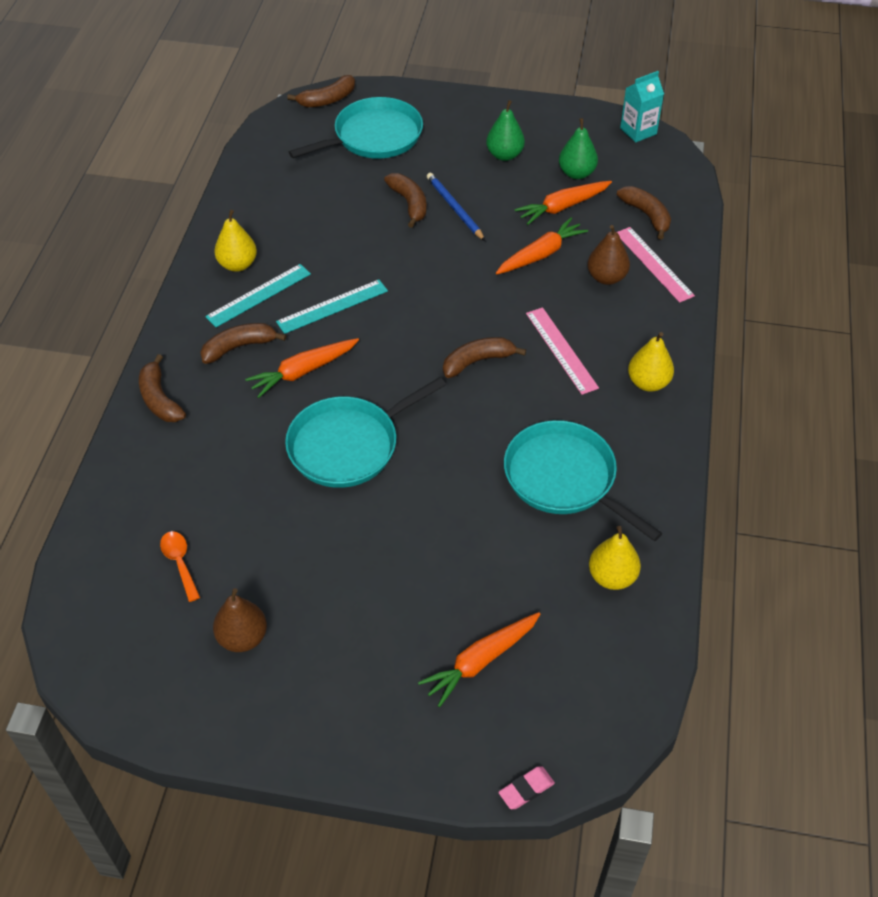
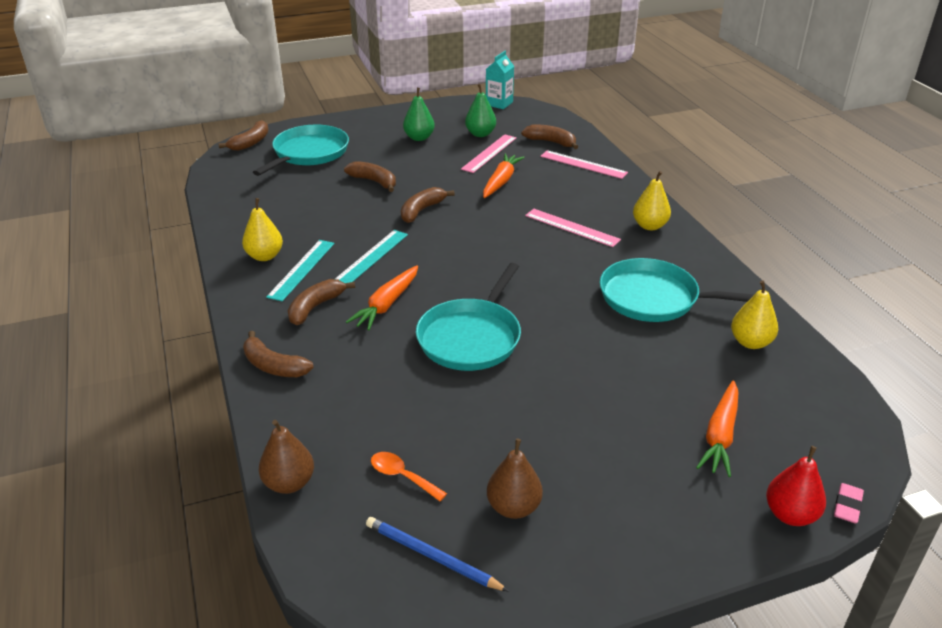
camera: 30 degrees left, 15 degrees down
blue pencil [427,173,485,241] -> blue pencil moved to [366,517,508,591]
brown banana [443,337,526,378] -> brown banana moved to [401,187,455,223]
orange carrot [514,181,612,225] -> pink ruler [461,134,517,173]
brown pear [587,225,630,285] -> brown pear moved to [259,420,314,494]
none -> red pear [766,446,826,526]

